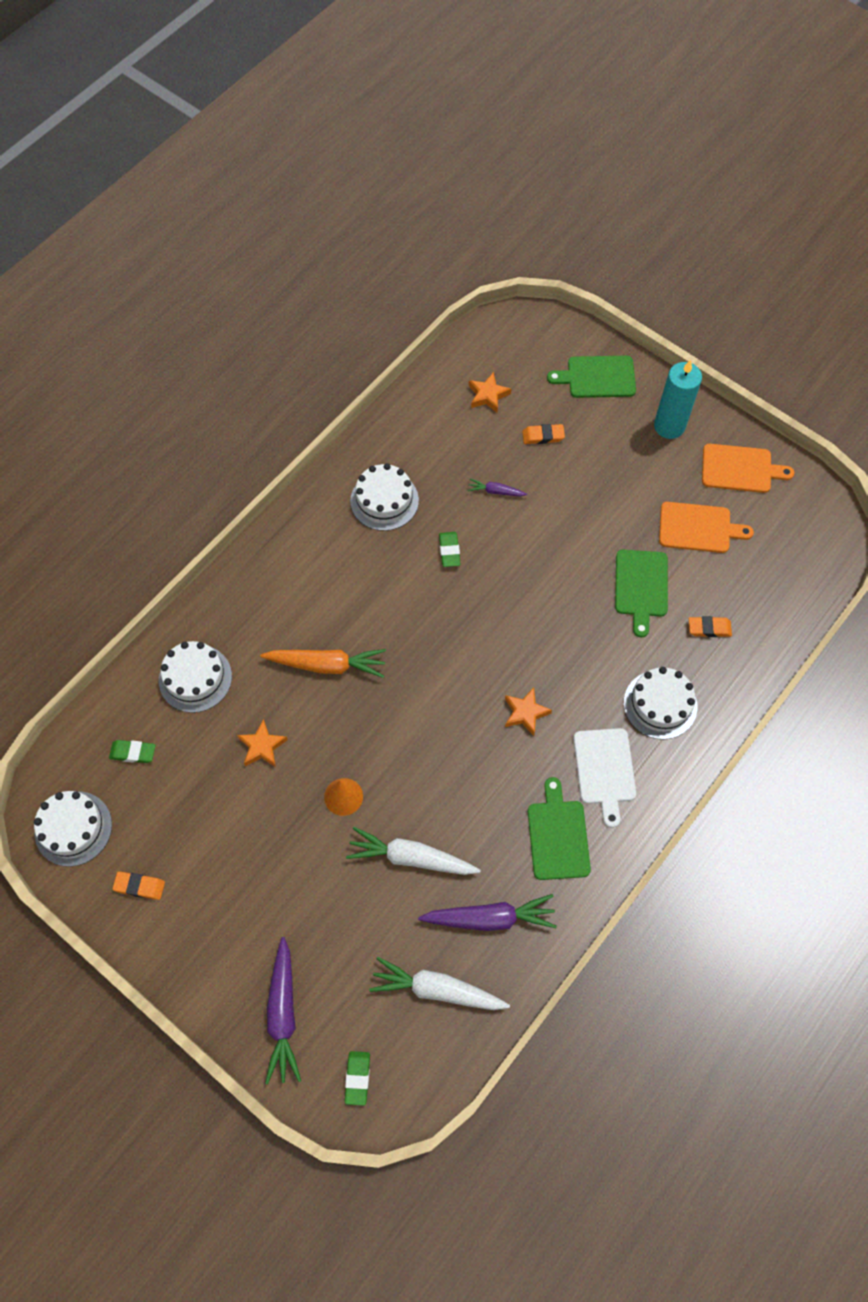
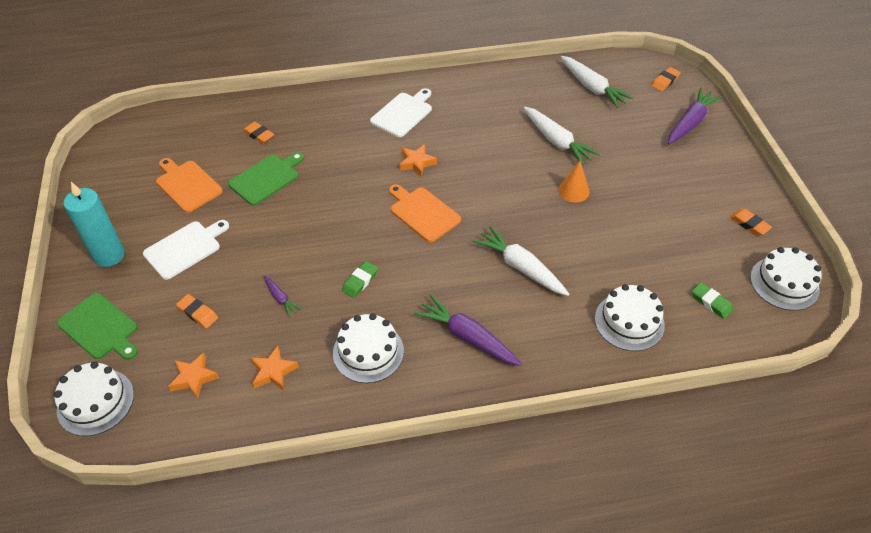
camera: 140 degrees left, 15 degrees down
orange star [237,719,288,767] -> orange star moved to [251,346,299,391]
orange carrot [260,649,386,678] -> white carrot [473,226,569,296]
green eraser [345,1051,370,1106] -> orange eraser [651,67,681,92]
purple carrot [418,894,557,931] -> purple carrot moved to [414,294,522,366]
green cutting board [528,777,591,880] -> none
white cake [624,667,697,740] -> white cake moved to [54,361,134,436]
orange cutting board [702,444,794,493] -> orange cutting board moved to [389,184,461,242]
none -> white cutting board [143,220,229,280]

